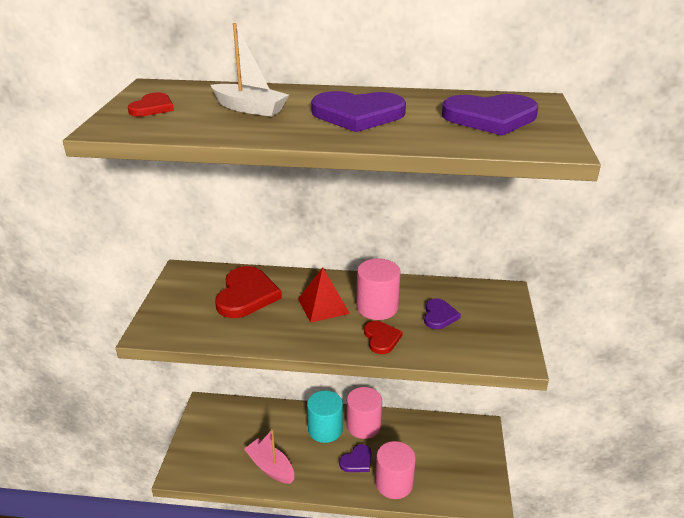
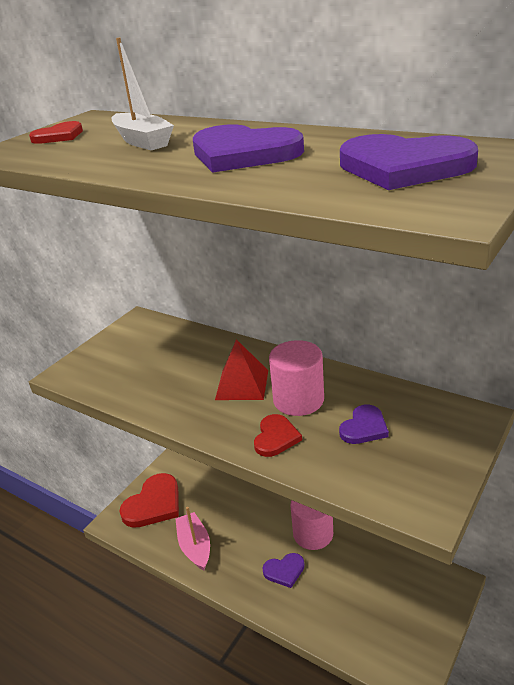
camera: 30 degrees right, 0 degrees up
red heart [215,266,282,318] -> red heart moved to [119,473,179,528]
turquoise cylinder [307,390,343,443] -> none
pink cylinder [375,441,416,499] -> none

